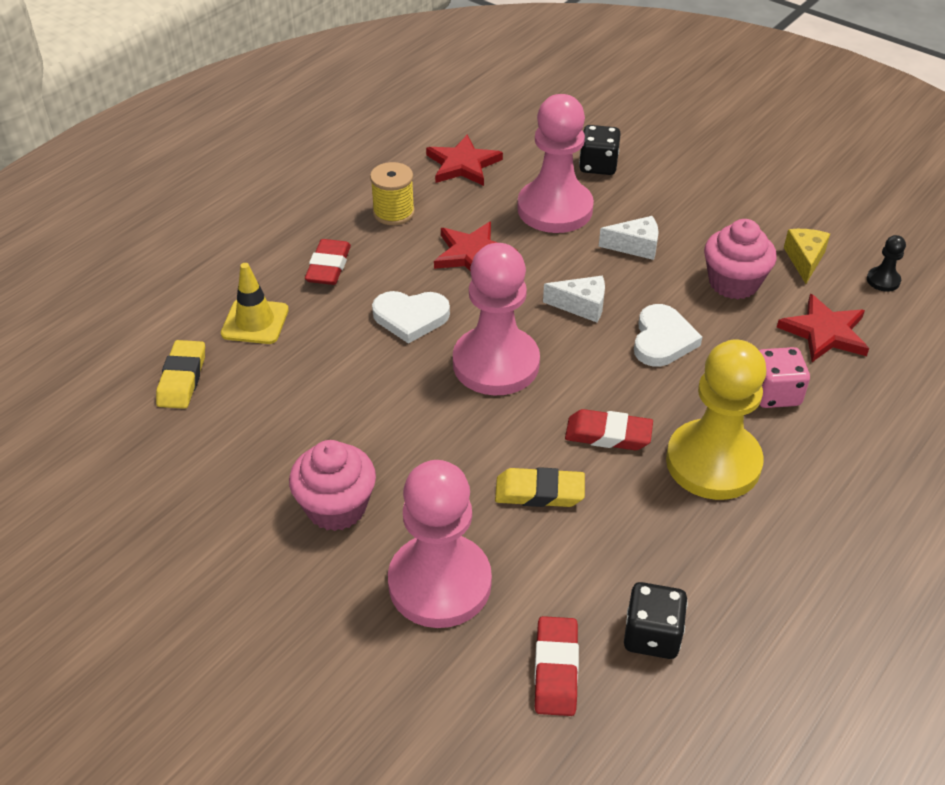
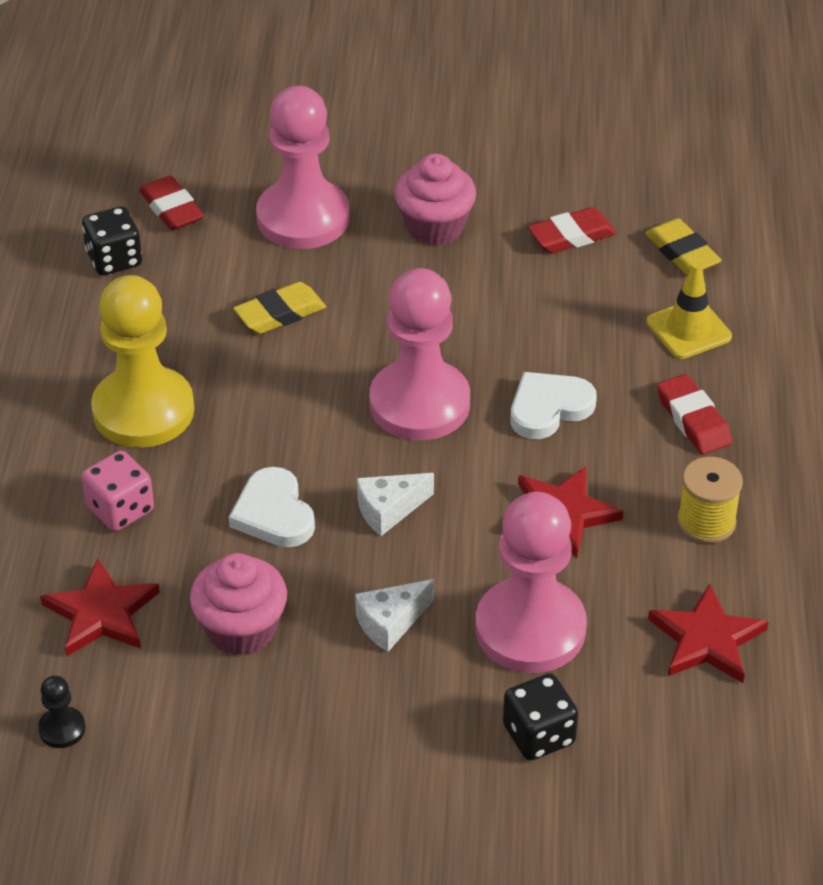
camera: 145 degrees right, 0 degrees up
red eraser [565,409,653,450] -> red eraser moved to [528,207,617,253]
yellow cheese [784,229,830,284] -> none

